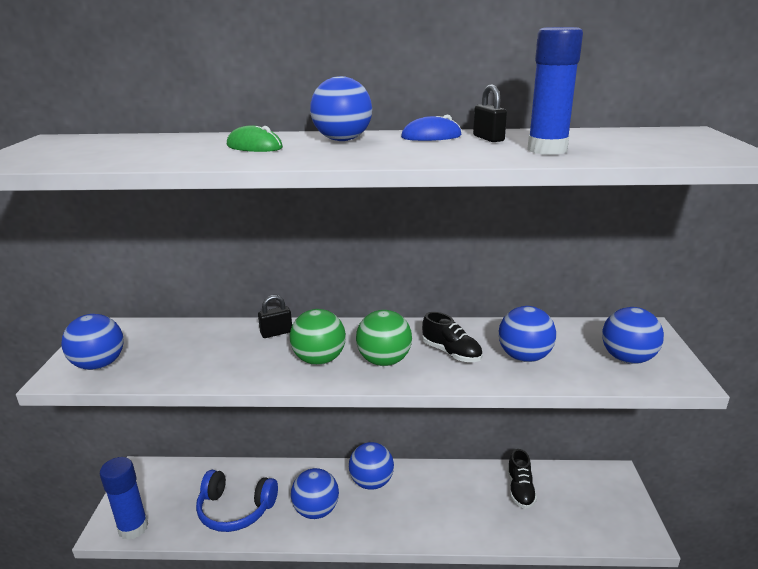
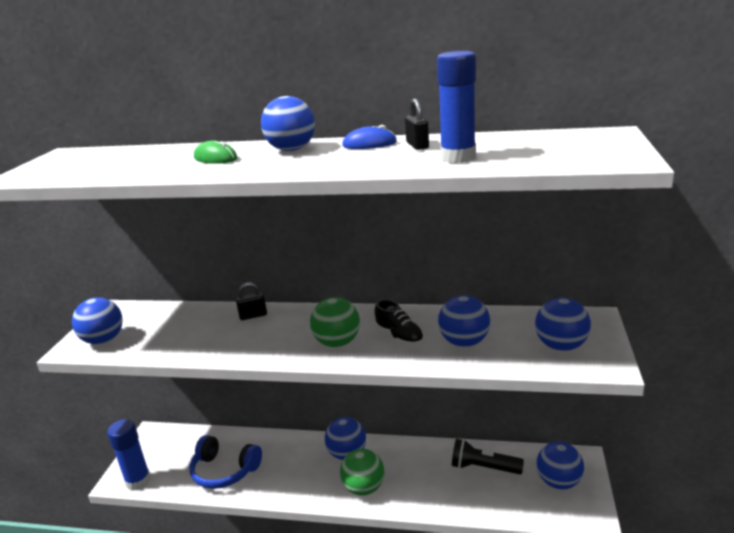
camera: 10 degrees right, 0 degrees up
green ball [290,309,346,365] -> green ball moved to [340,449,384,495]
blue ball [291,468,339,519] -> blue ball moved to [537,442,584,489]
black shoe [507,449,537,509] -> black flashlight [452,439,524,474]

